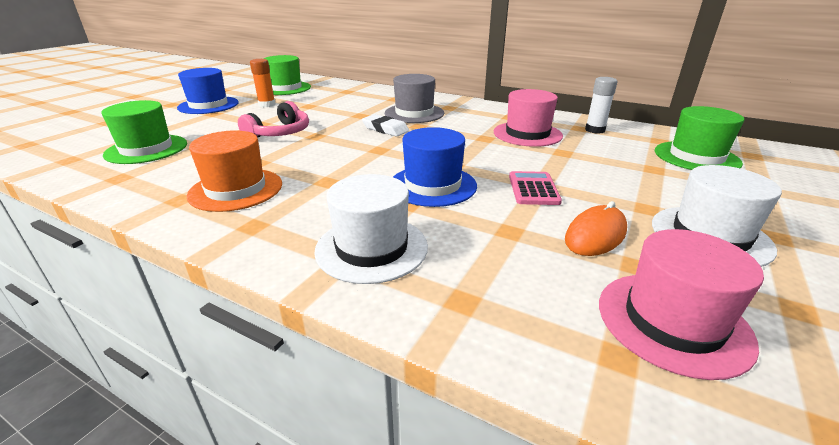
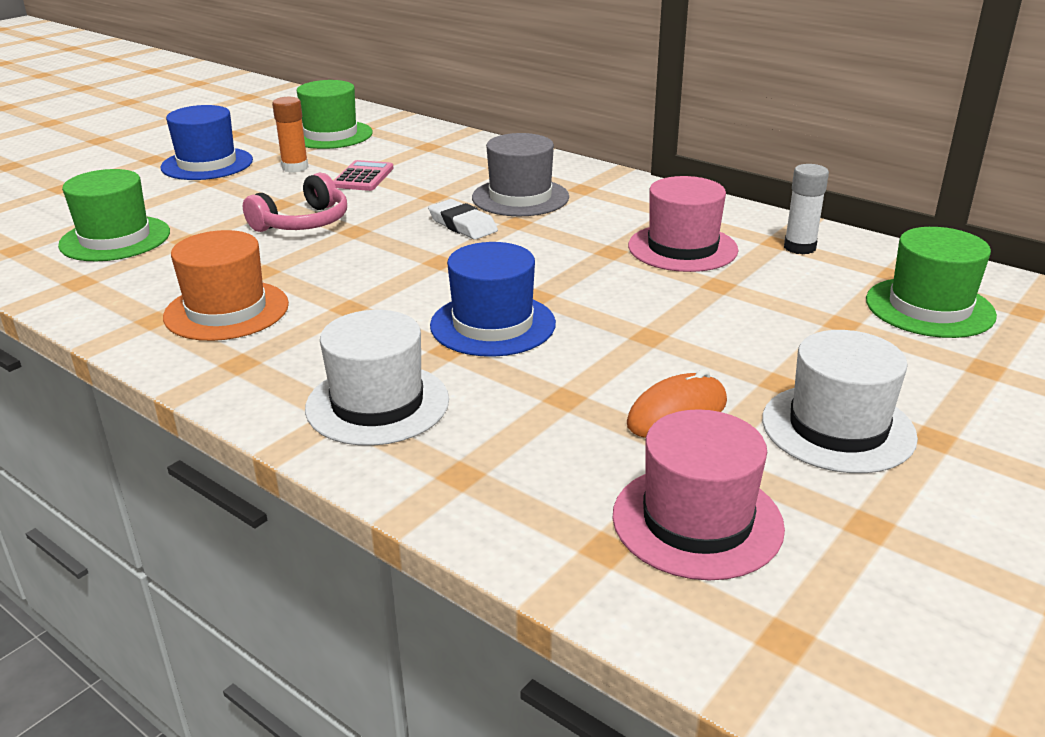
camera: 10 degrees right, 0 degrees up
pink calculator [509,171,562,205] -> pink calculator moved to [333,160,393,191]

